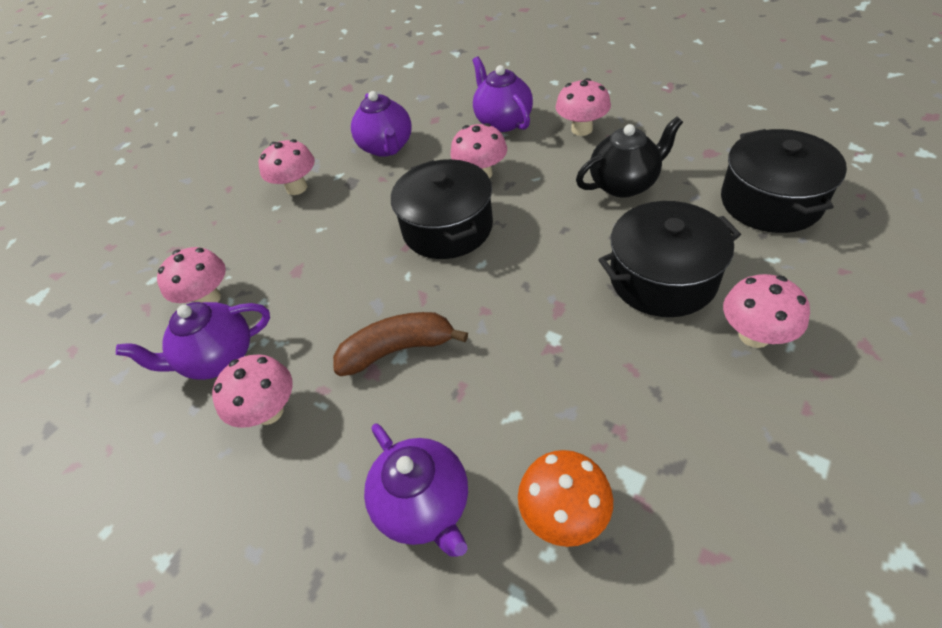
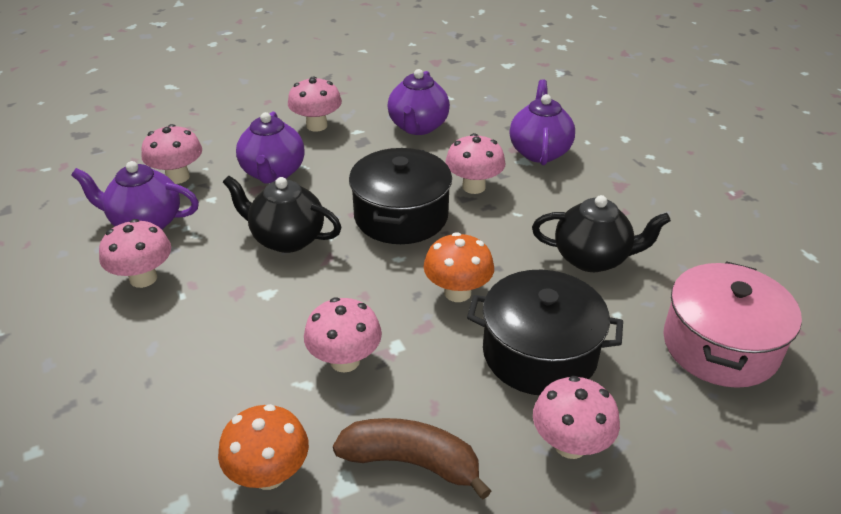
camera: 25 degrees right, 10 degrees down
brown banana [333,312,468,376] -> brown banana moved to [333,418,491,499]
purple teapot [364,424,468,556] -> purple teapot moved to [236,112,305,183]
pink mushroom [555,78,611,136] -> pink mushroom moved to [304,297,382,373]
black pot [721,129,847,233] -> pink pot [663,261,802,388]
none -> black teapot [223,175,342,253]
none -> orange mushroom [424,232,494,302]

